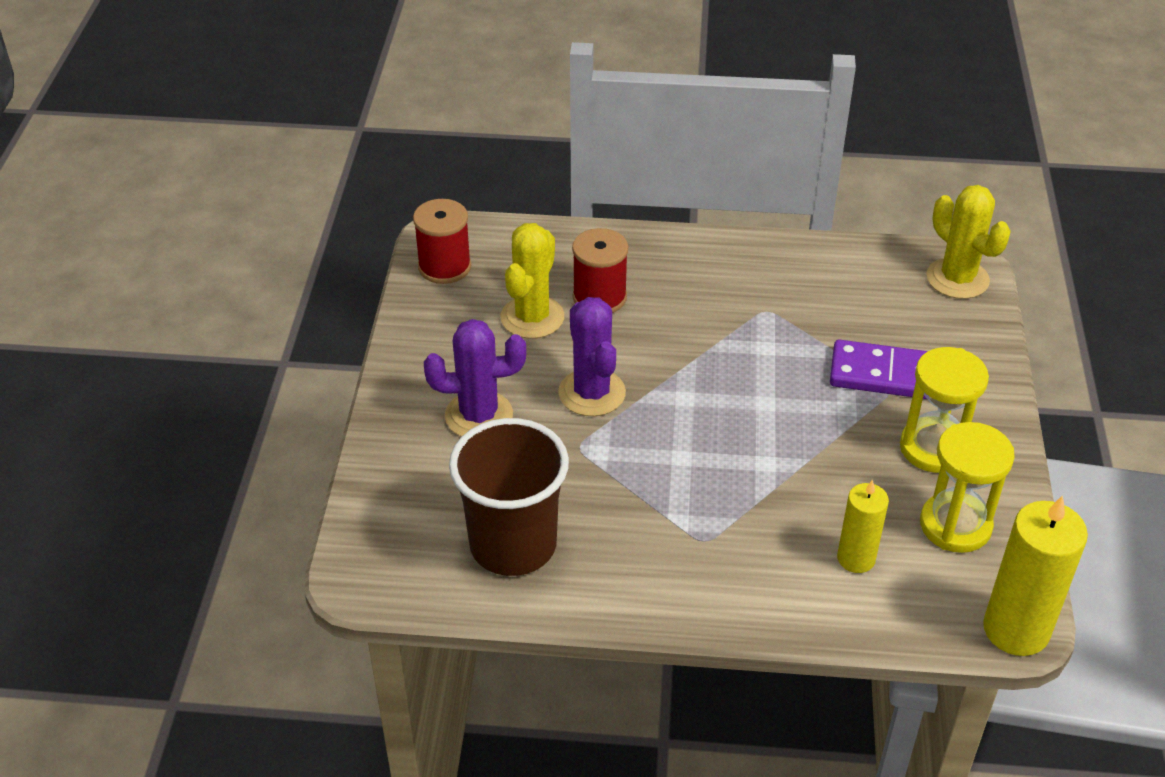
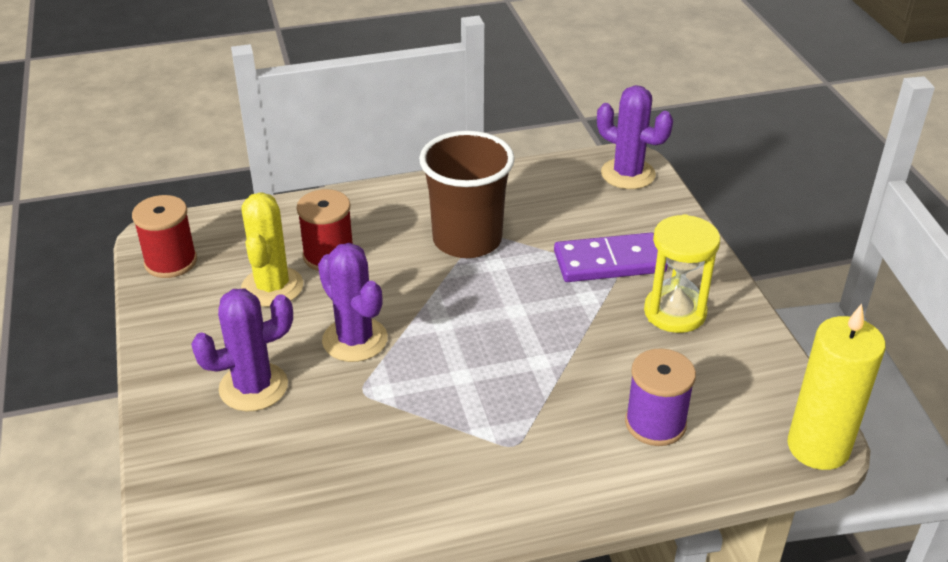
camera: 20 degrees left, 5 degrees down
brown cup [449,418,569,576] -> brown cup moved to [419,131,515,258]
yellow candle [837,480,889,573] -> purple spool [625,348,696,446]
yellow hourglass [920,422,1015,553] -> none
yellow cactus [927,185,1011,299] -> purple cactus [597,85,673,189]

